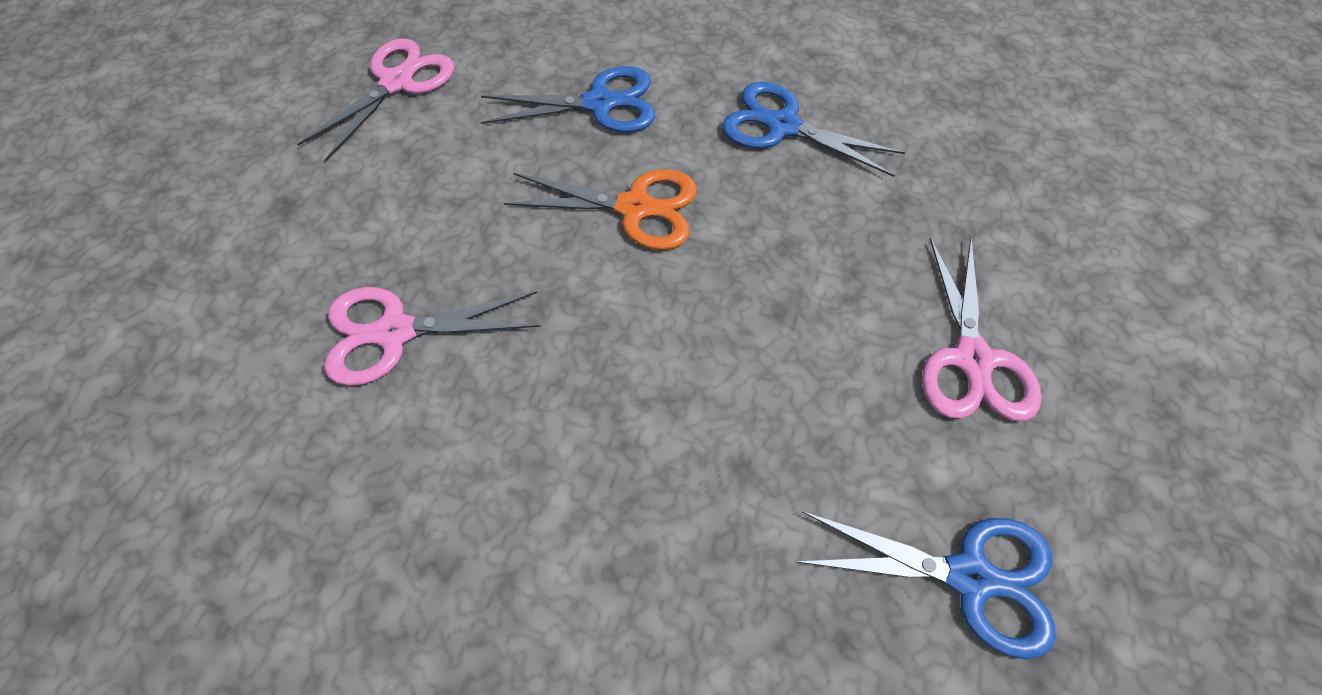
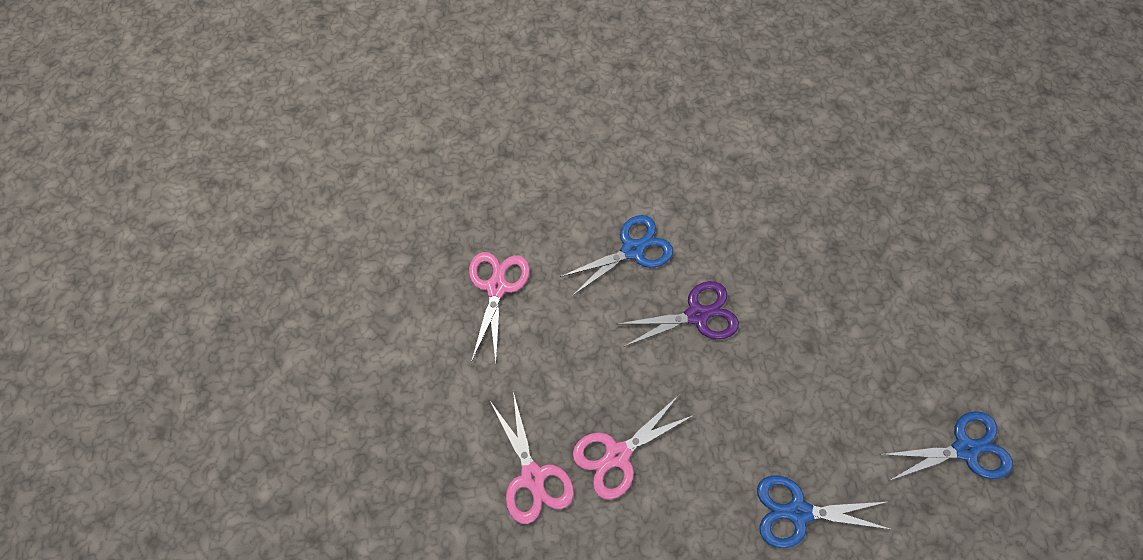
camera: 25 degrees left, 5 degrees up
orange scissors [504,169,697,250] -> purple scissors [618,281,739,347]
blue scissors [722,81,906,177] -> blue scissors moved to [757,475,893,548]
pink scissors [922,237,1042,421] -> pink scissors moved to [490,392,574,524]

